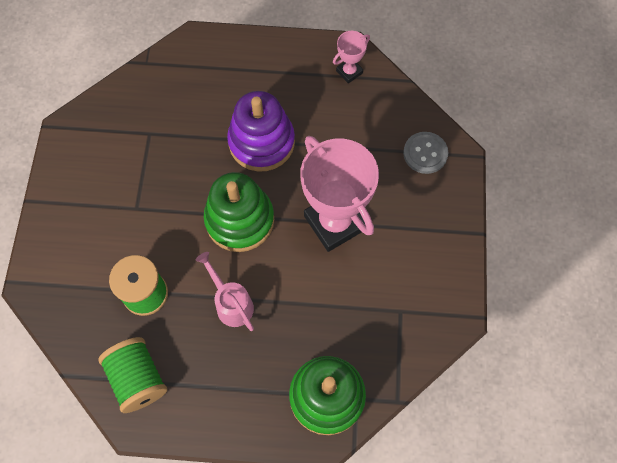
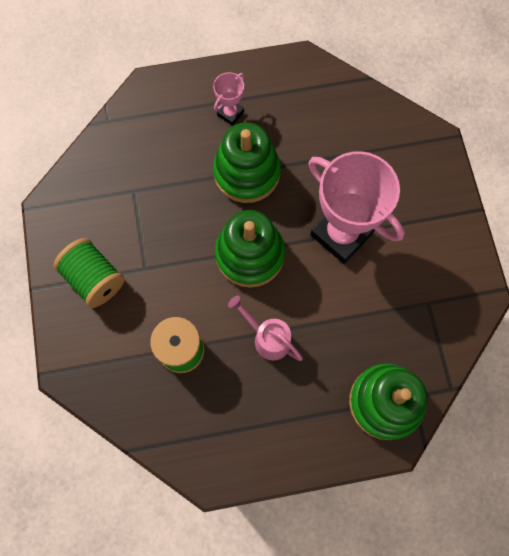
camera: 15 degrees left, 5 degrees up
green spool [98,337,167,413] -> green spool moved to [53,238,124,308]
purple stacking toy [227,91,295,172] -> green stacking toy [213,122,281,203]
pink trophy [333,31,370,83] -> pink trophy moved to [213,72,244,126]
grey button [403,132,448,174] -> none

